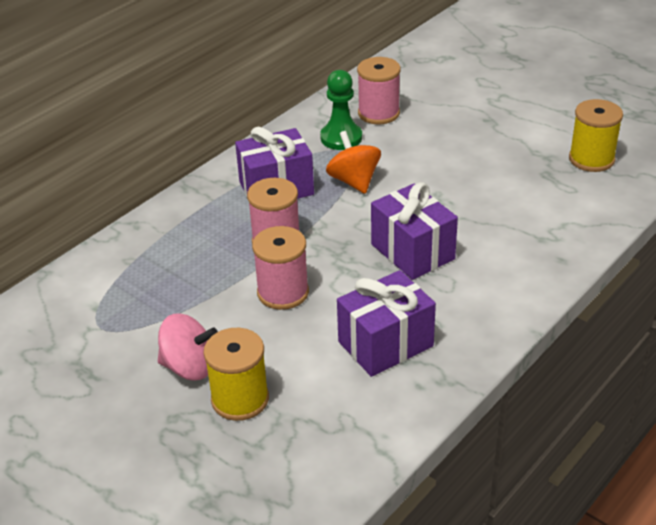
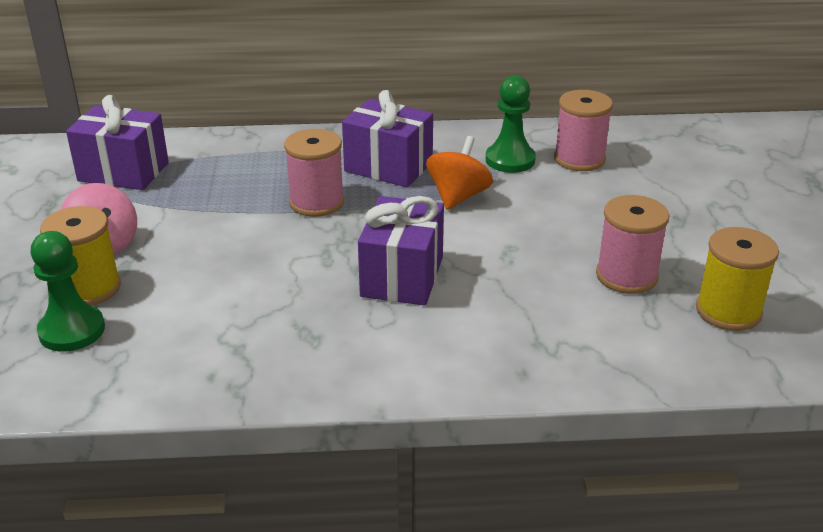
camera: 45 degrees right, 5 degrees down
pink spool [252,226,309,310] -> pink spool moved to [596,195,670,294]
purple gift [337,270,436,377] -> purple gift moved to [66,95,169,190]
none -> green pawn [30,231,105,352]

